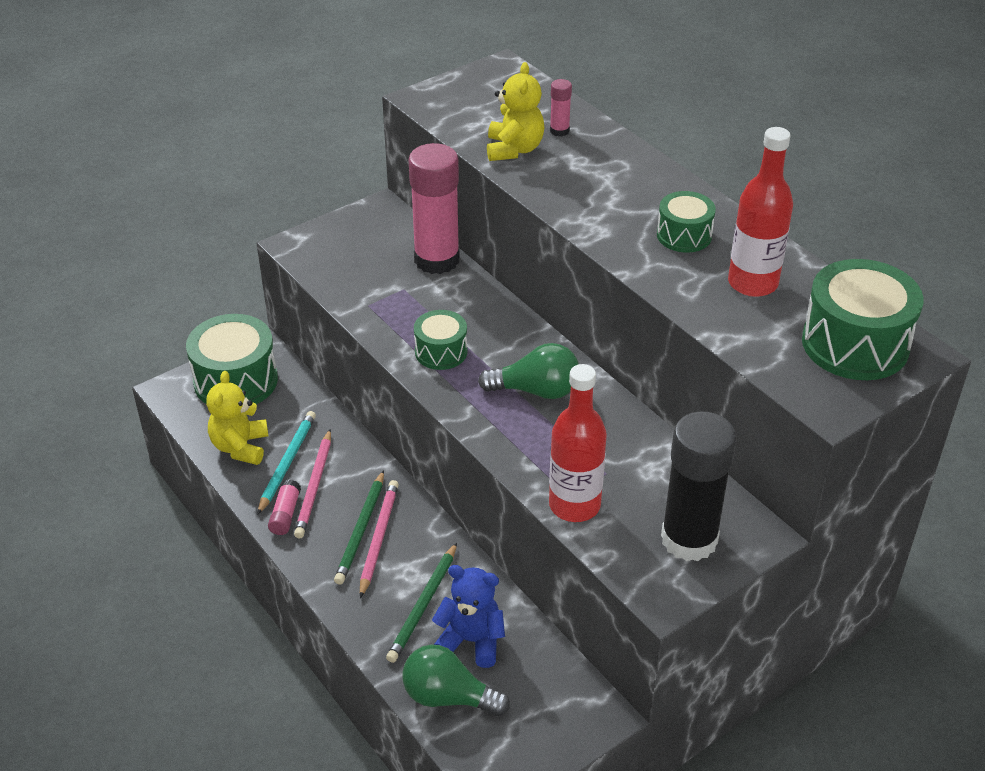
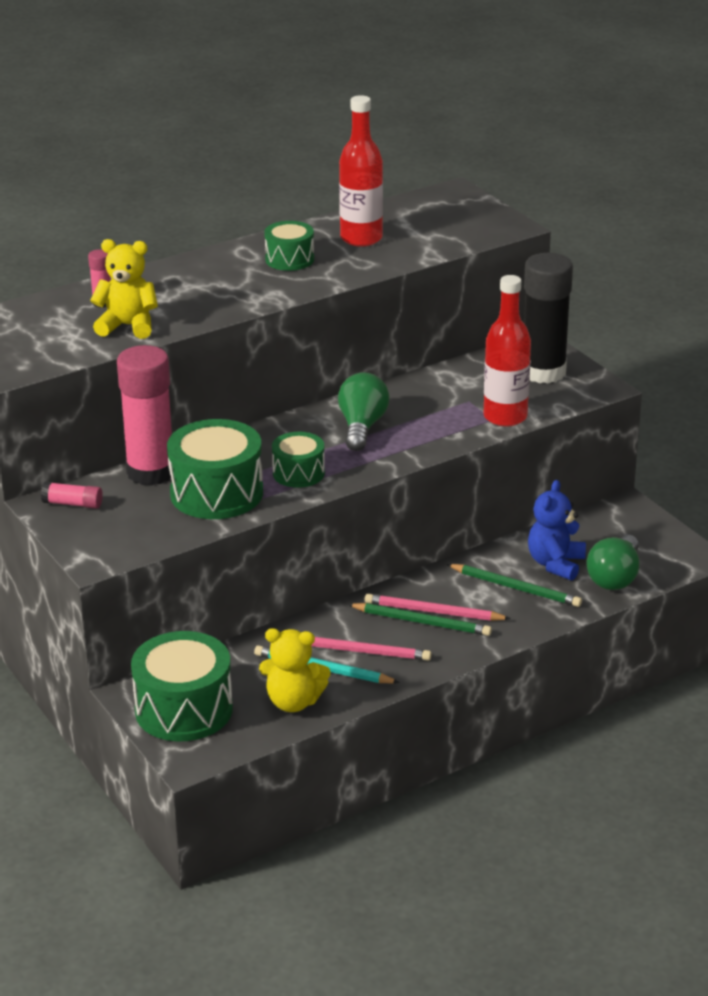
camera: 85 degrees left, 10 degrees down
pink glue stick [268,479,301,535] -> pink glue stick moved to [41,482,103,509]
green drum [802,259,924,380] -> green drum moved to [167,419,263,519]

